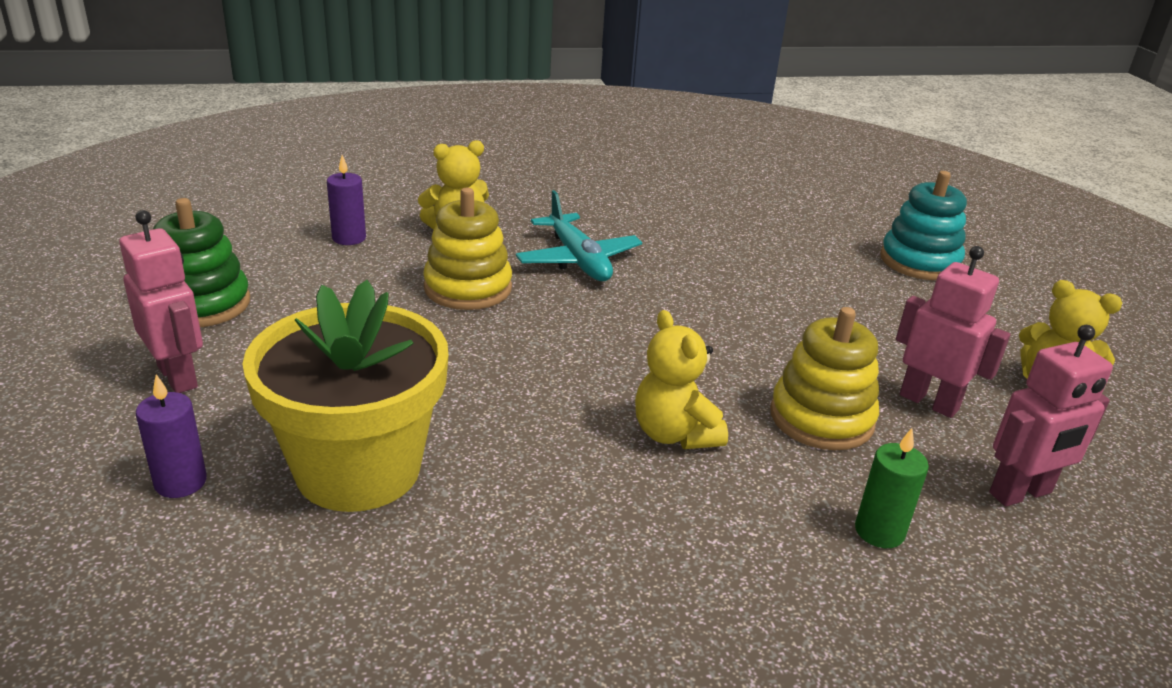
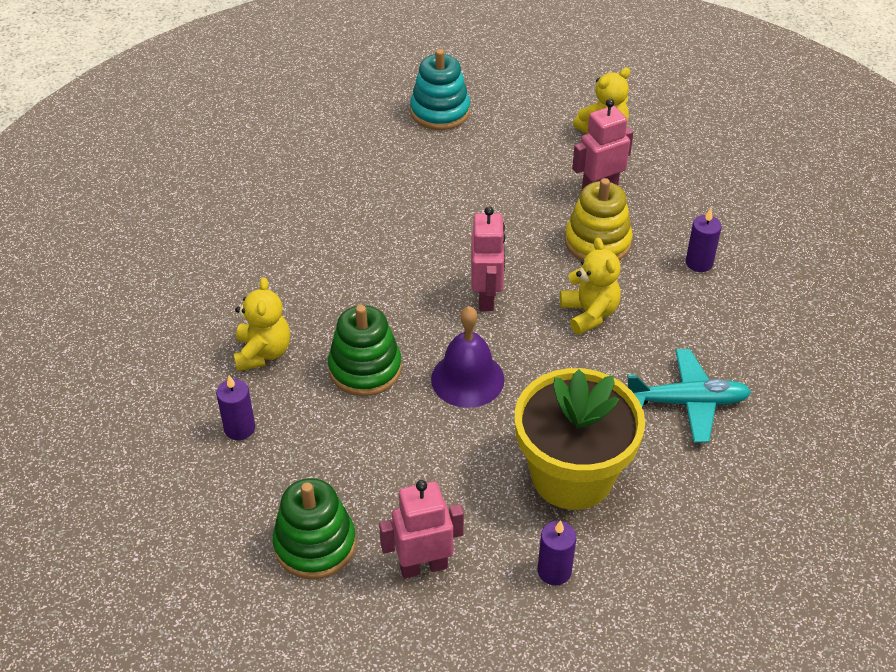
camera: 65 degrees left, 15 degrees up
yellow stacking toy [423,188,512,310] -> green stacking toy [328,305,402,396]
turquoise plane [516,190,642,281] -> turquoise plane moved to [627,349,751,443]
yellow teddy bear [635,310,728,449] -> yellow teddy bear turned 105 degrees counterclockwise [560,238,621,335]
green candle [855,428,929,548] -> purple candle [686,208,722,272]
pink robot [989,325,1113,507] -> pink robot moved to [471,206,505,311]
none -> purple bell [431,306,504,408]

